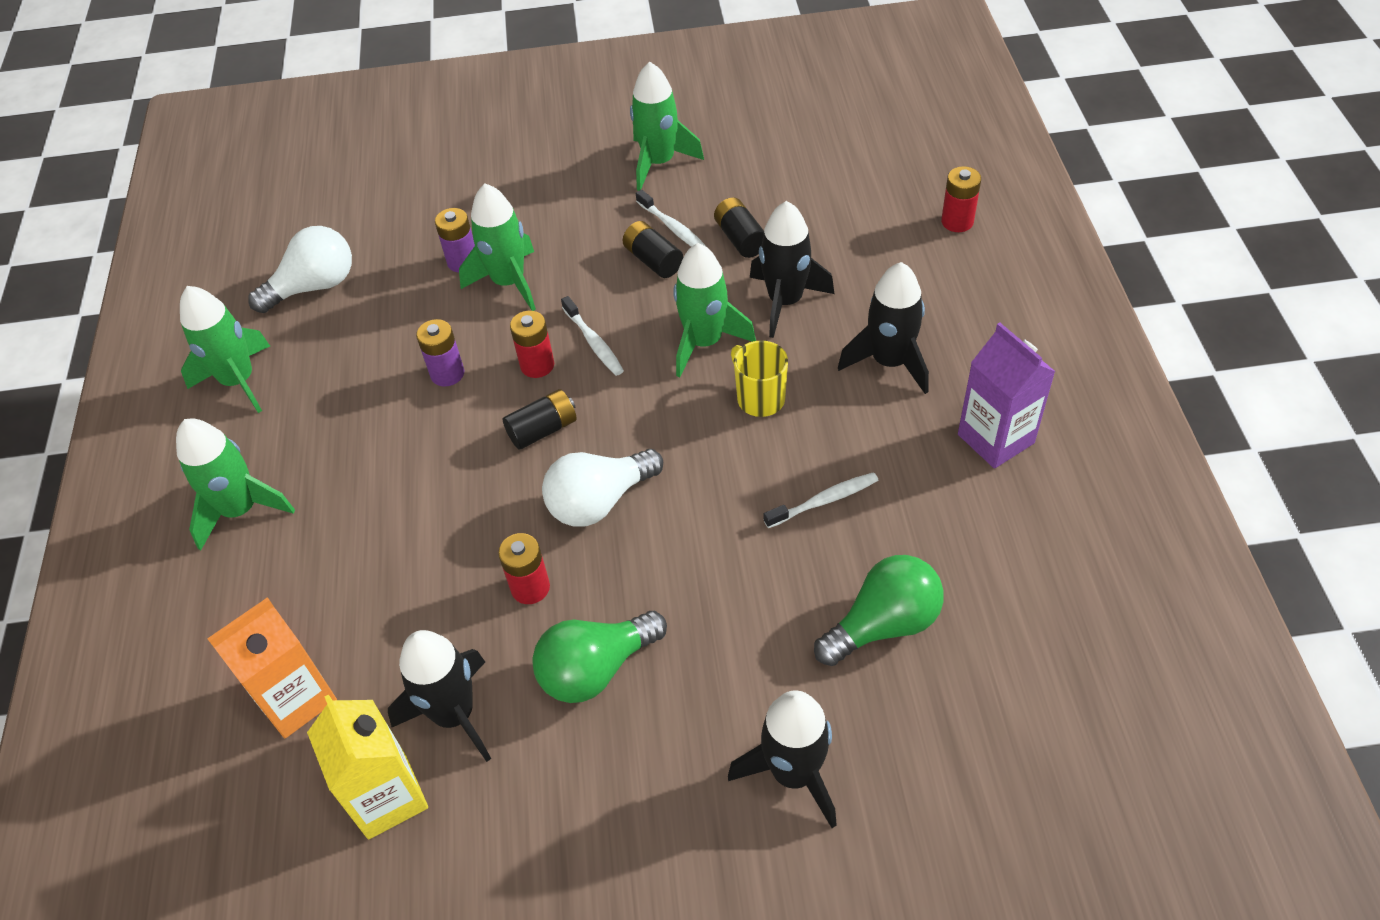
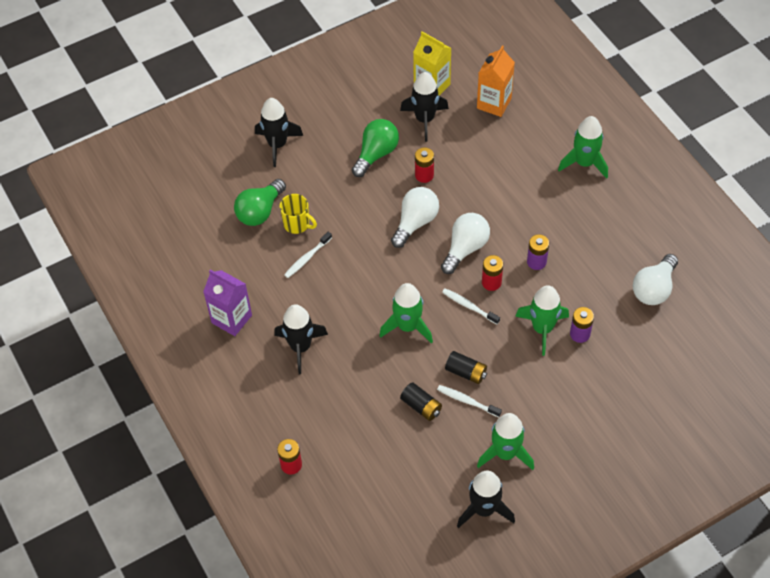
camera: 155 degrees right, 5 degrees up
green rocket [180,286,270,413] -> none
black battery [503,389,577,450] -> white light bulb [441,213,490,274]
yellow mug [731,340,788,417] -> yellow mug moved to [280,194,317,234]
black rocket [750,201,834,338] -> black rocket moved to [457,471,515,528]

